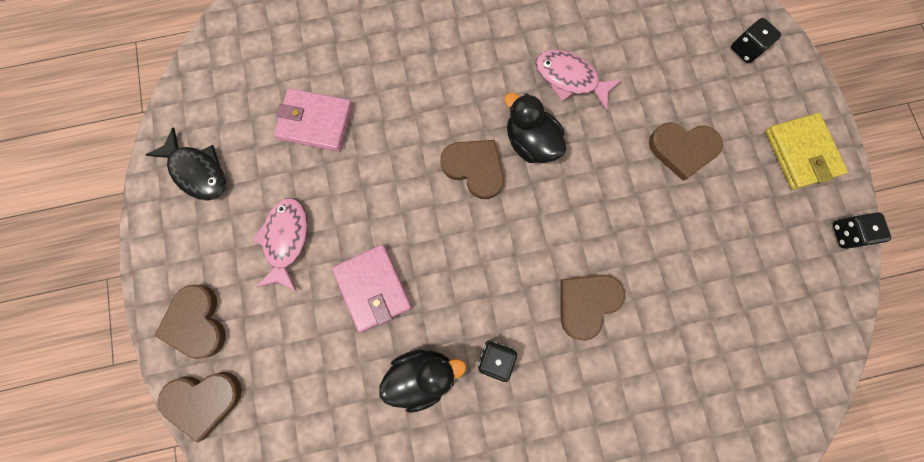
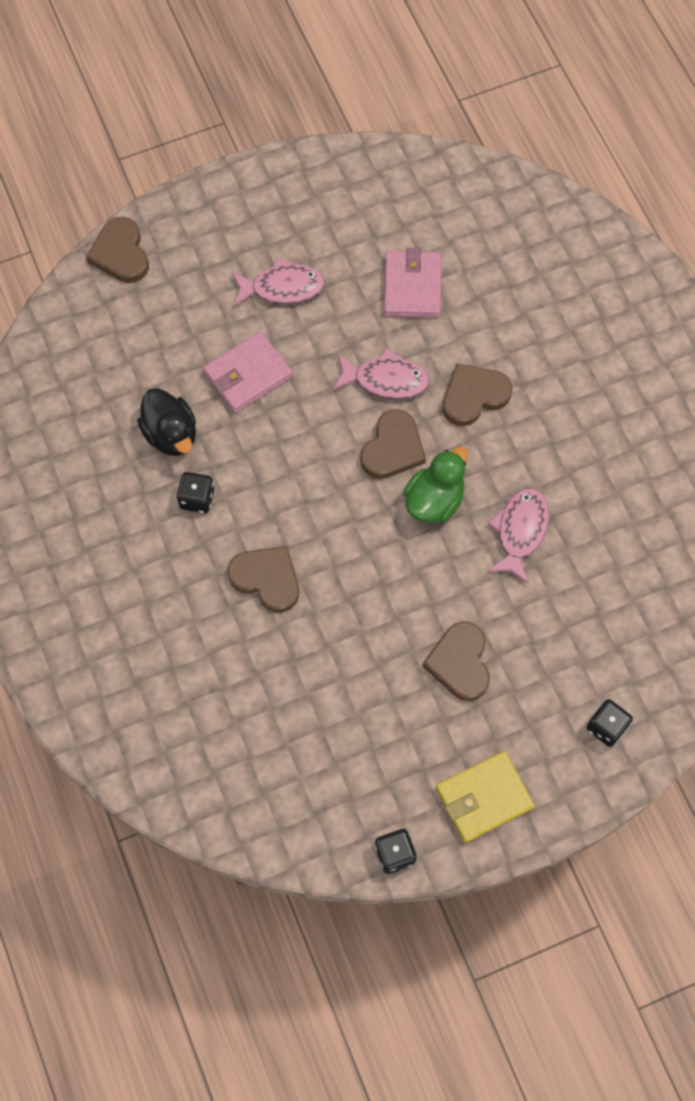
camera: 80 degrees right, 10 degrees down
black fish [146,128,226,201] -> none
brown heart [155,285,226,359] -> brown heart moved to [443,364,512,426]
black duck [504,92,566,163] -> green duck [403,447,468,523]
none -> pink fish [332,348,430,399]

